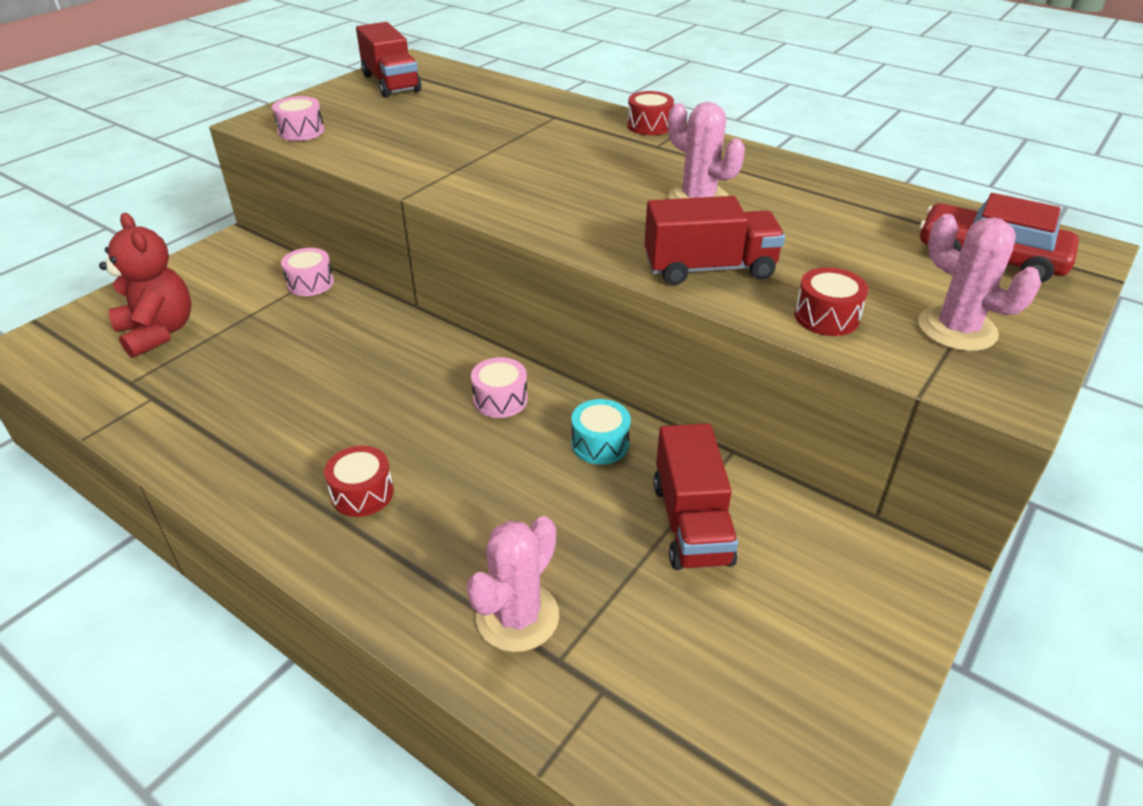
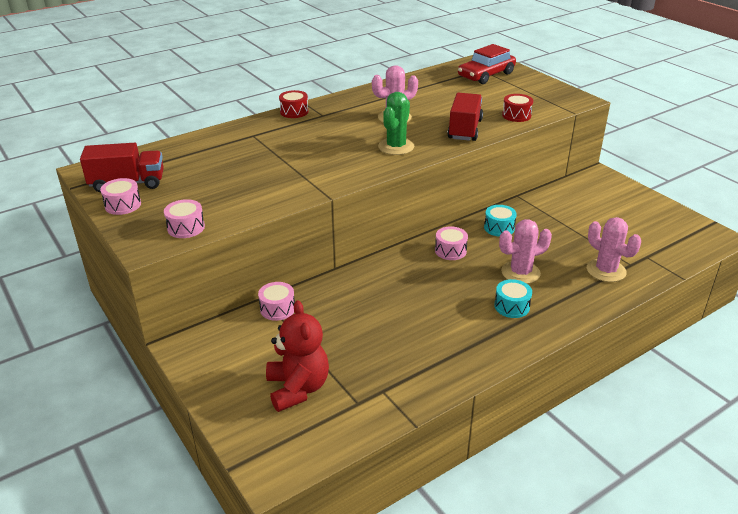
camera: 70 degrees left, 5 degrees down
red teddy bear [99,213,192,358] -> red teddy bear turned 90 degrees clockwise [266,300,329,412]
red drum [324,446,394,517] -> turquoise drum [494,279,532,318]
red truck [653,423,738,570] -> none
pink cactus [918,214,1041,351] -> pink cactus moved to [499,219,552,284]
none -> pink drum [100,178,141,215]
none -> green cactus [378,92,414,155]

